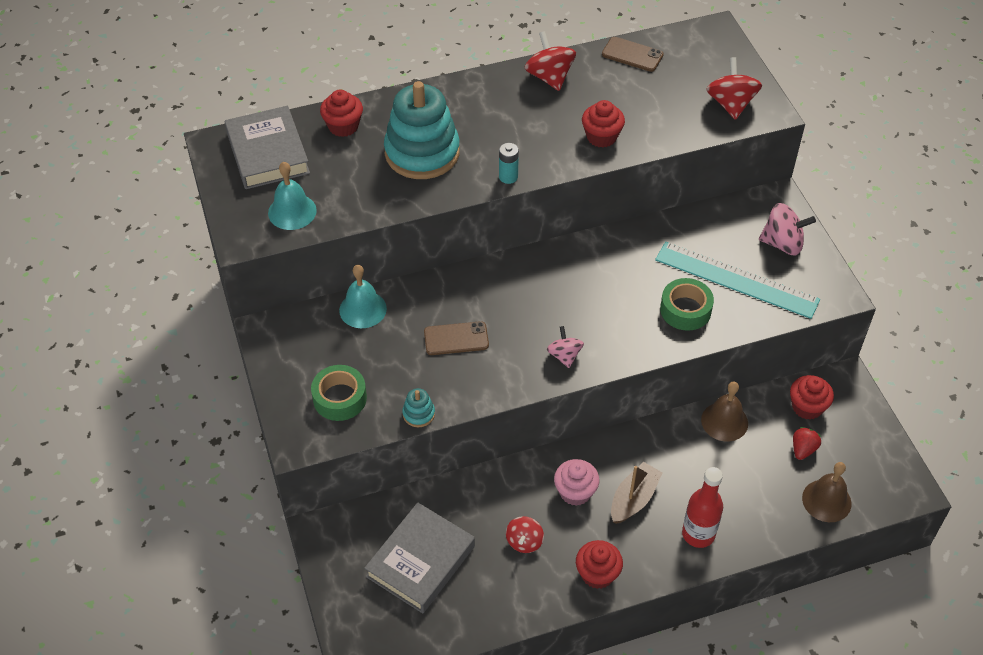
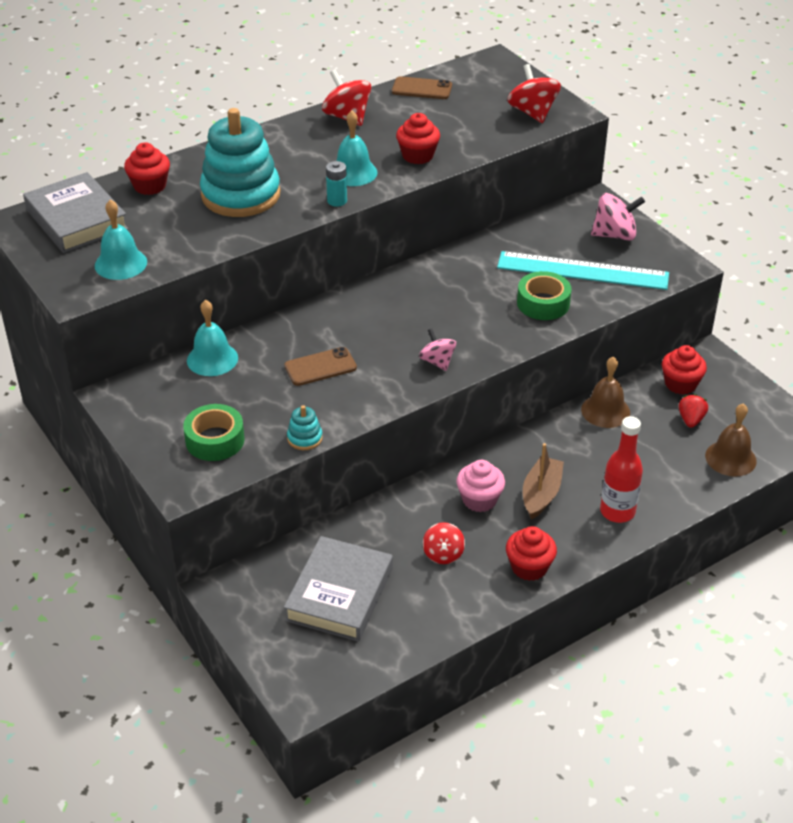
camera: 15 degrees left, 10 degrees down
none -> turquoise bell [336,111,377,186]

